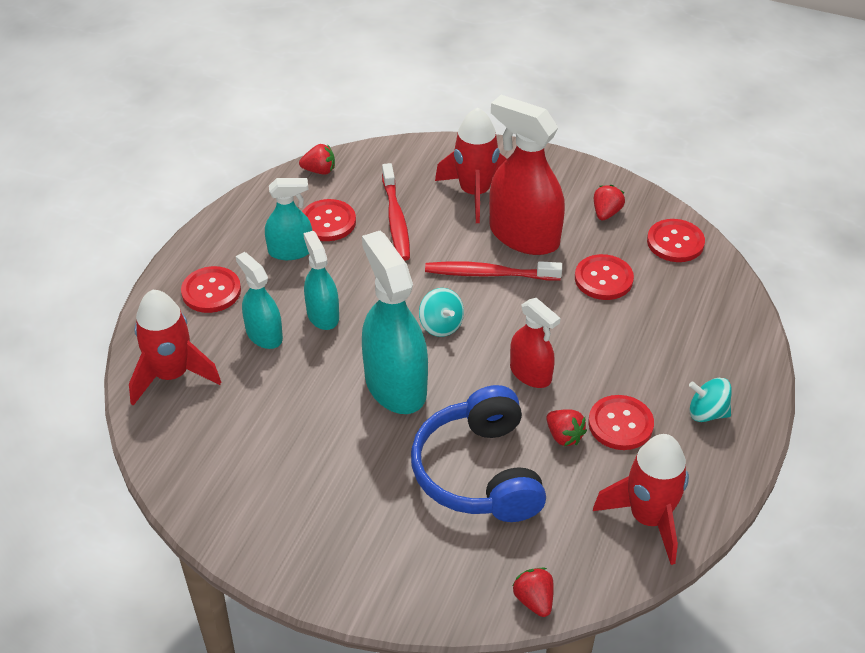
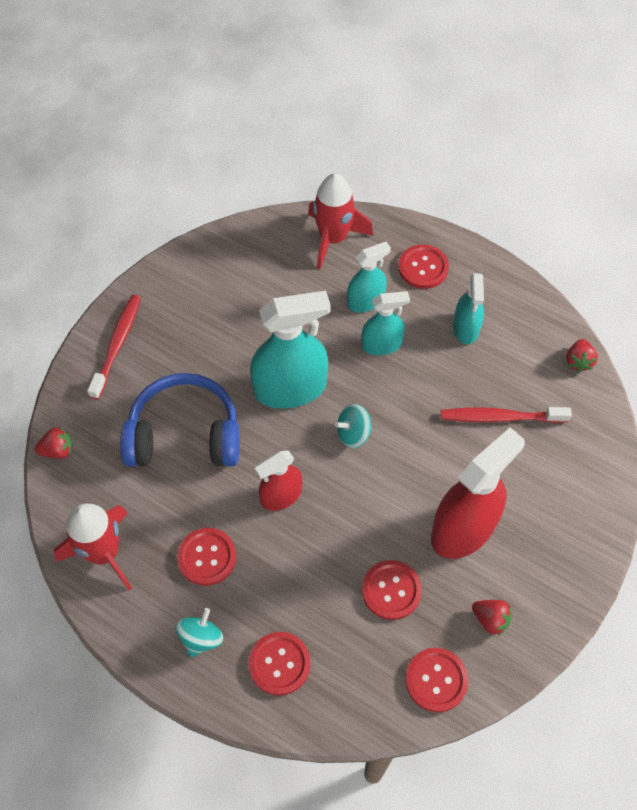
camera: 100 degrees right, 15 degrees up
red button [302,199,356,241] -> red button moved to [249,632,310,695]
red toothbrush [425,261,562,281] -> red toothbrush moved to [87,295,141,400]
red rocket [435,108,507,223] -> none
red strawberry [546,409,587,446] -> none

